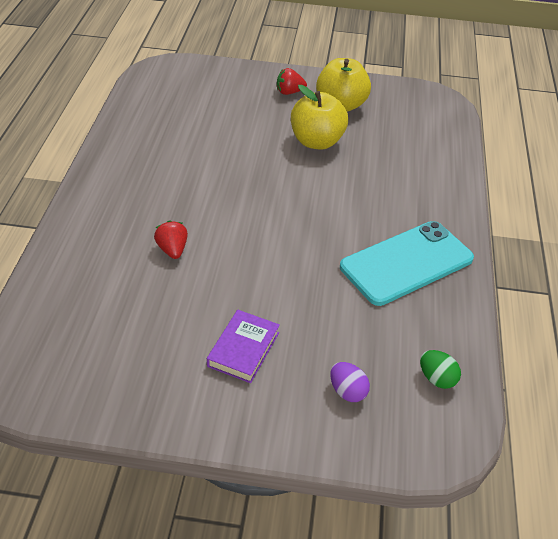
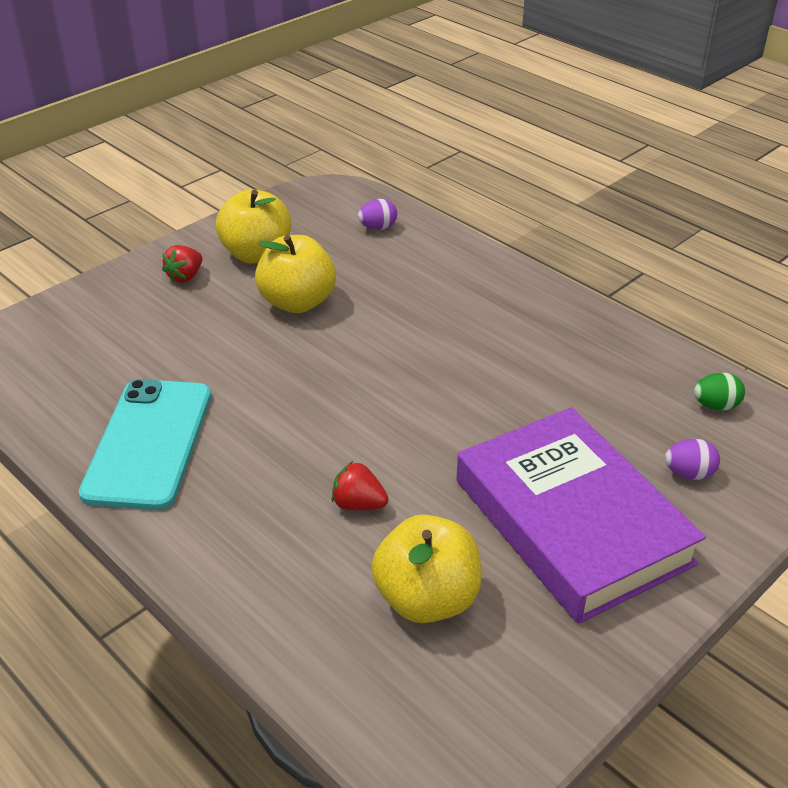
camera: 50 degrees left, 5 degrees down
purple book [207,310,280,383] -> purple book [456,407,706,624], size x2.29
turquoise phone [340,221,474,306] -> turquoise phone moved to [79,379,211,510]
none -> purple egg [358,199,397,230]
none -> yellow apple [371,514,481,623]

